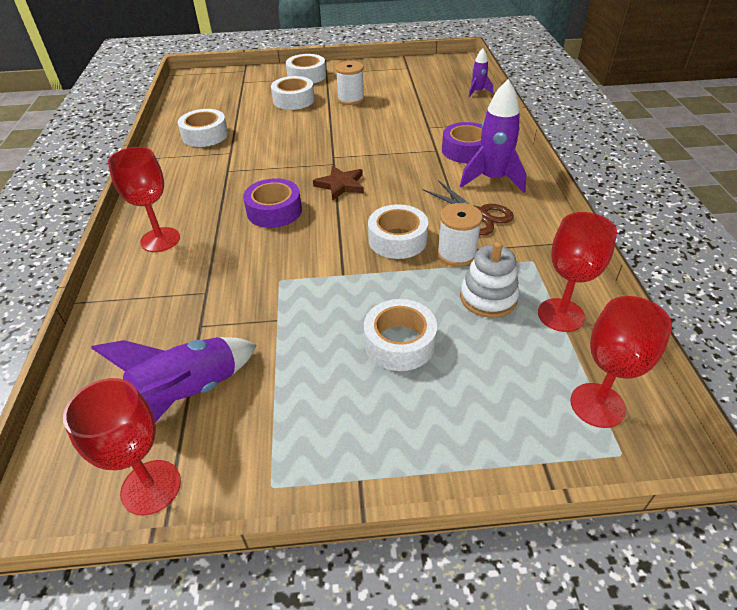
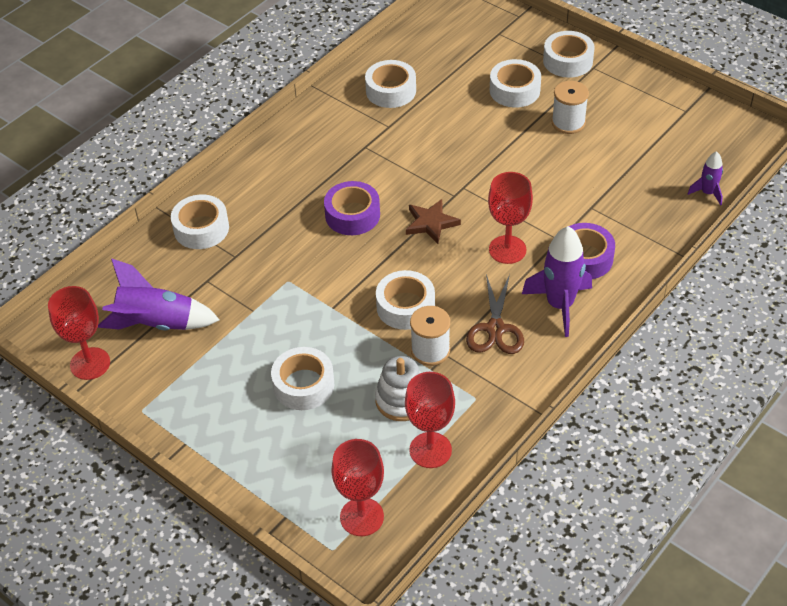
camera: 45 degrees right, 5 degrees up
red goblet [108,147,180,252] -> red goblet moved to [488,172,533,264]
none -> white tape [171,195,229,249]

